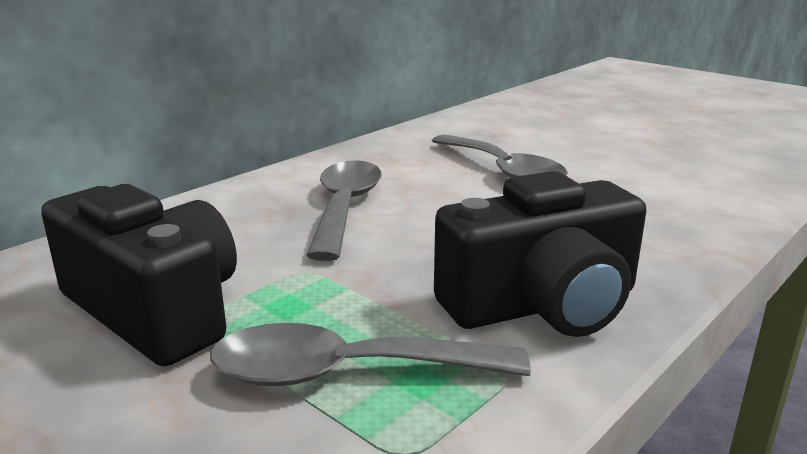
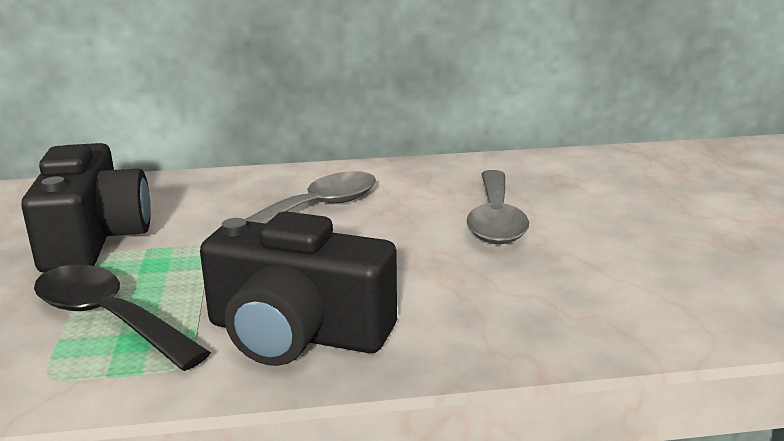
camera: 40 degrees right, 0 degrees up
grey spoon [210,323,531,386] -> black spoon [34,265,211,371]

